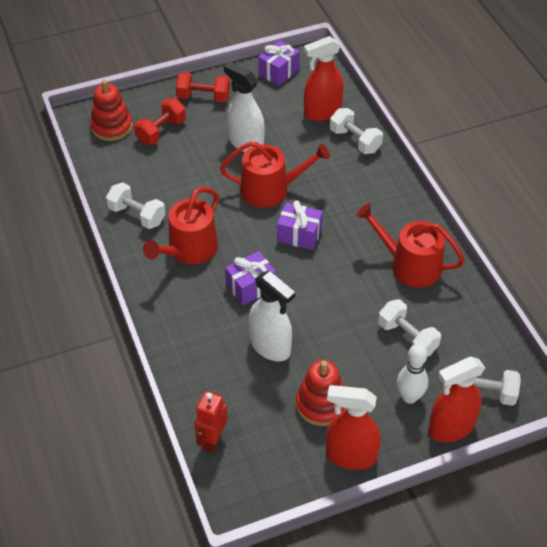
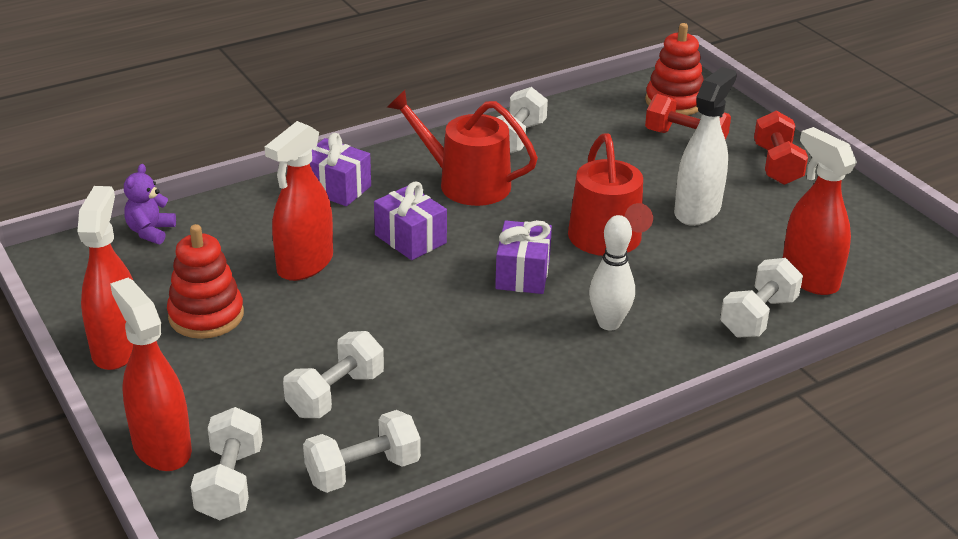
camera: 80 degrees right, 15 degrees down
red robot [195,391,228,453] -> purple teddy bear [124,164,176,244]
white spray bottle [249,271,295,361] -> red spray bottle [265,121,333,281]
purple gift [258,40,300,86] -> purple gift moved to [310,133,371,206]
red watering can [356,203,465,288] -> none
white bowling pin [397,344,428,404] -> white bowling pin moved to [589,215,635,330]
none -> white dumbbell [303,410,421,493]

